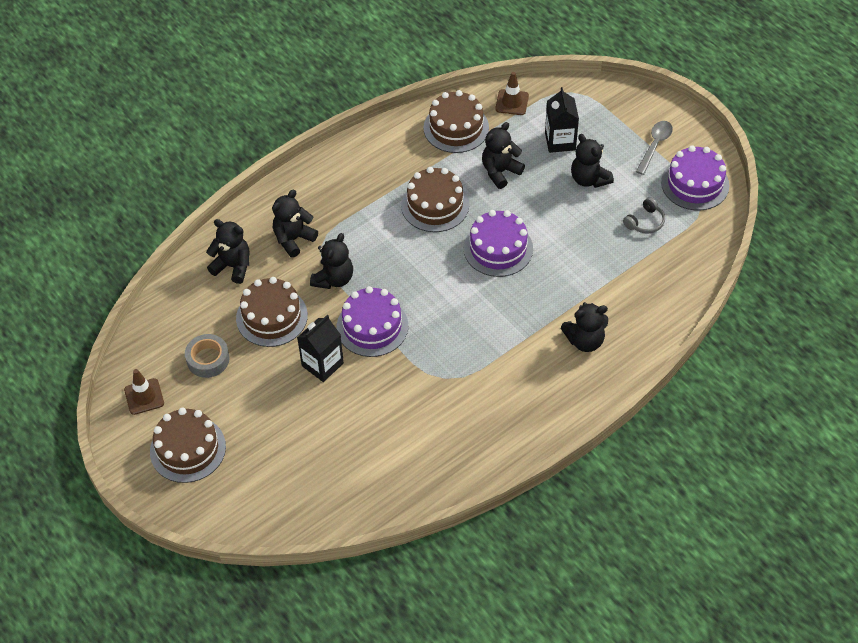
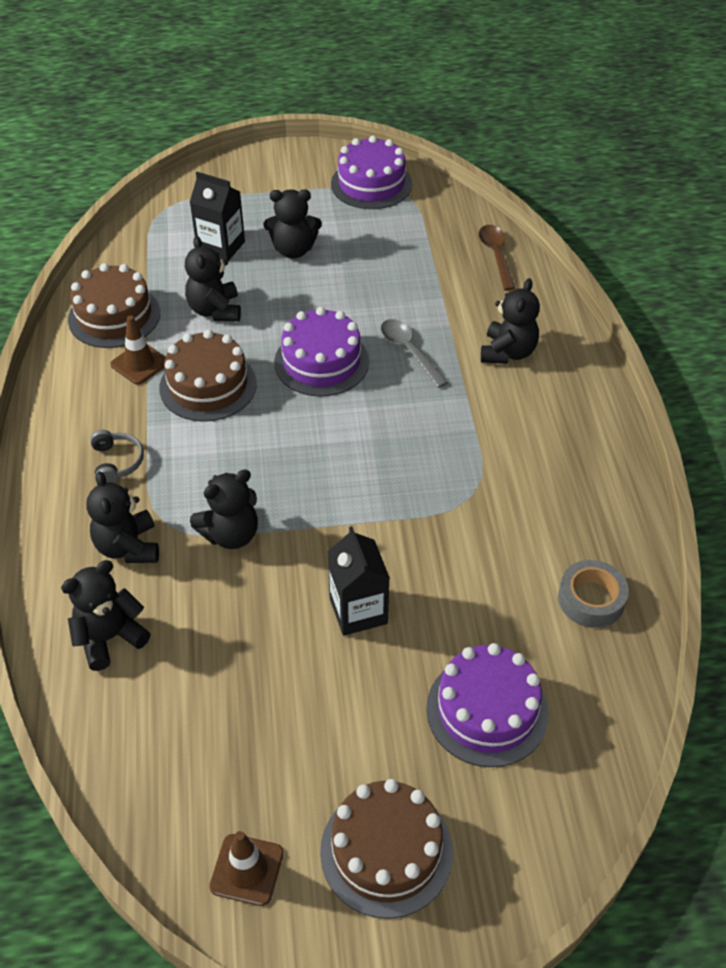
camera: 60 degrees left, 5 degrees down
grey tape [185,334,230,378] -> grey tape moved to [558,560,629,628]
brown cake [236,277,308,347] -> none
black teddy bear [310,233,353,289] -> black teddy bear turned 90 degrees clockwise [190,469,258,549]
purple cake [337,286,408,357] -> purple cake moved to [426,643,548,767]
brown traffic cone [495,72,529,115] -> brown traffic cone moved to [110,315,165,385]
grey headphones [623,197,665,234] -> grey headphones moved to [90,430,144,483]
grey spoon [636,121,673,175] -> grey spoon moved to [381,319,448,388]
none -> brown spoon [479,225,516,291]

